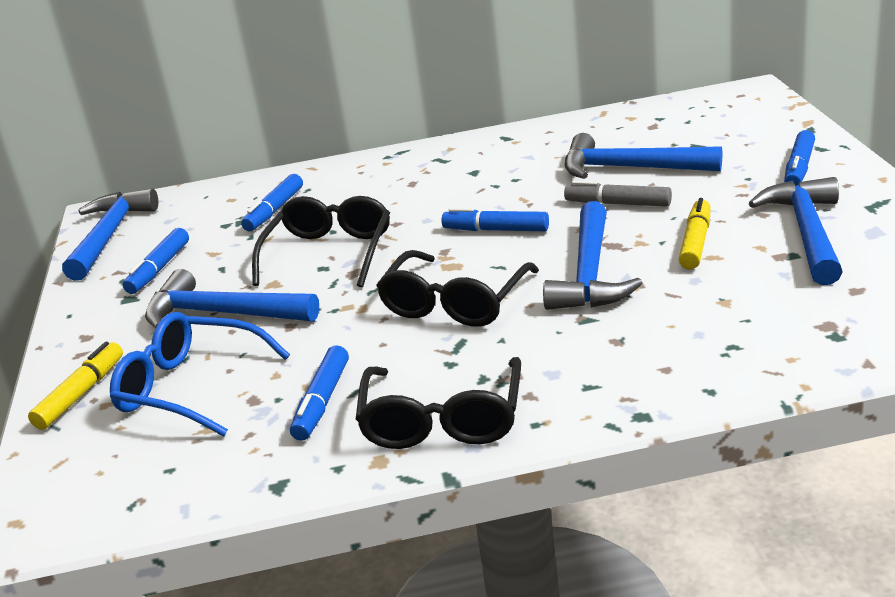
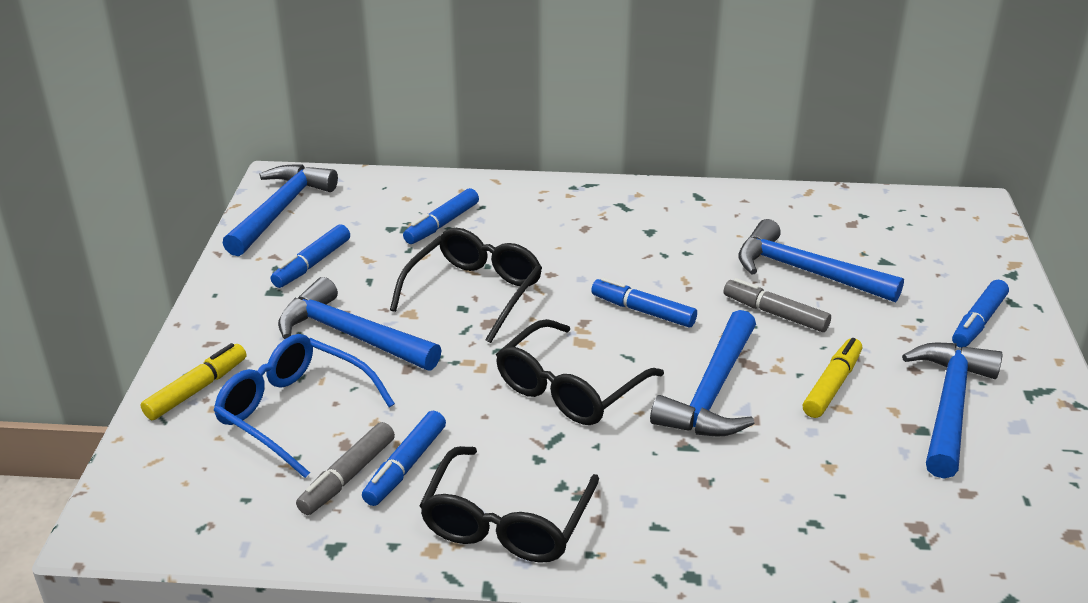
camera: 10 degrees right, 5 degrees up
none -> grey marker [296,422,395,515]

